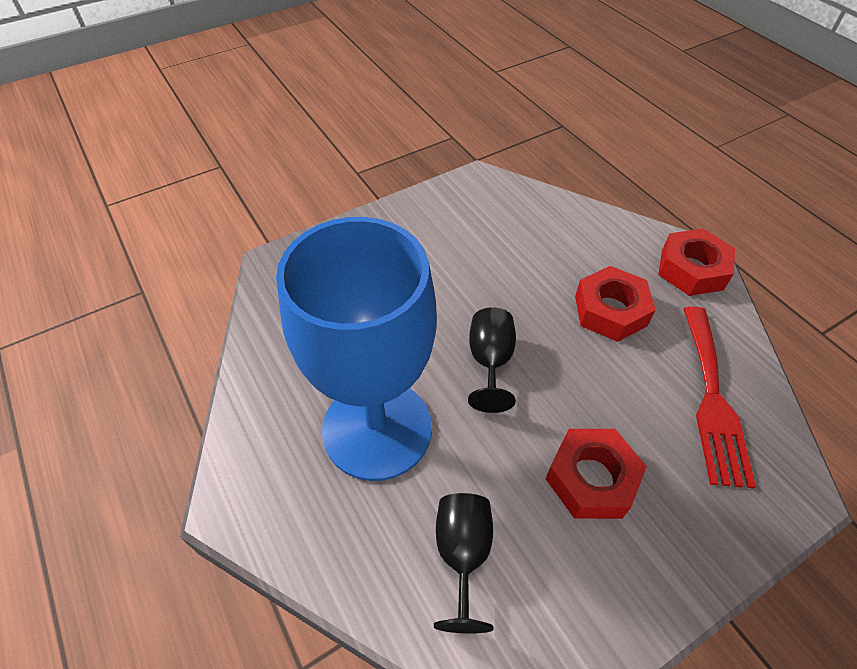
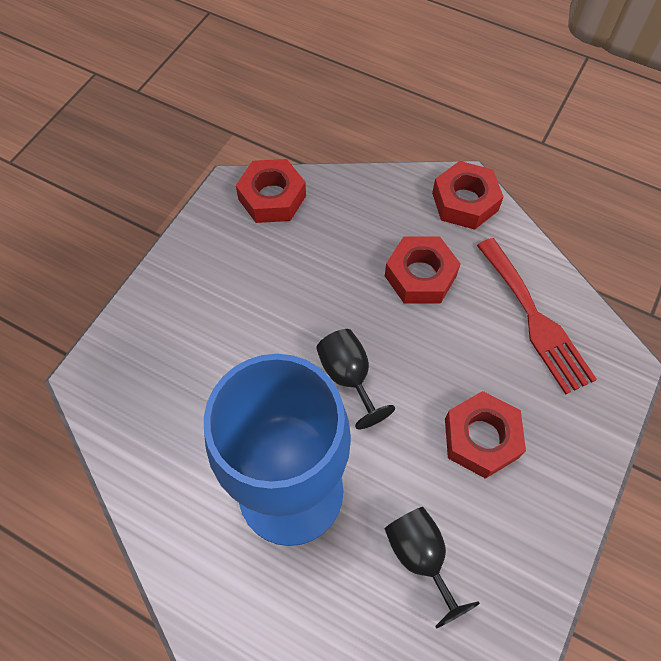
camera: 30 degrees left, 10 degrees up
none -> red nut [236,159,306,223]

